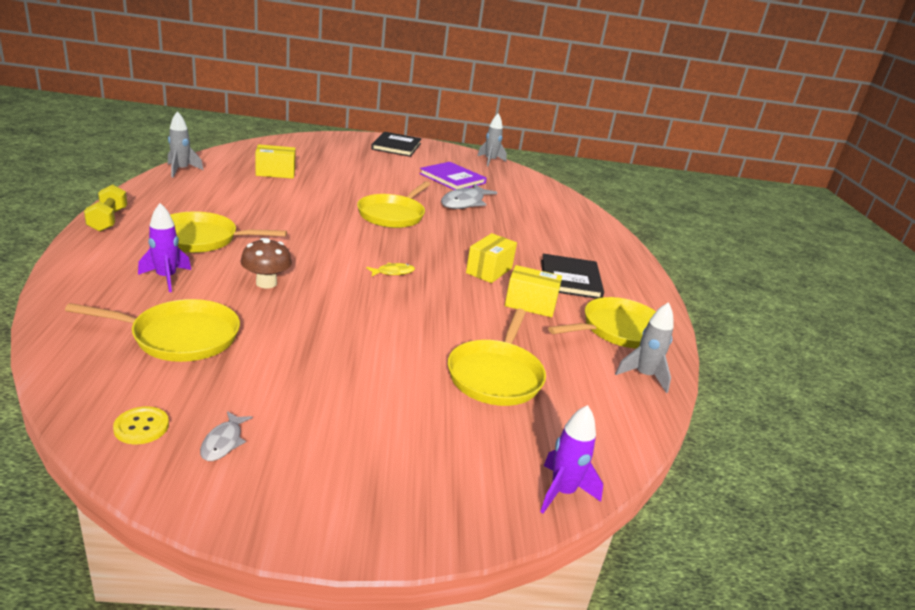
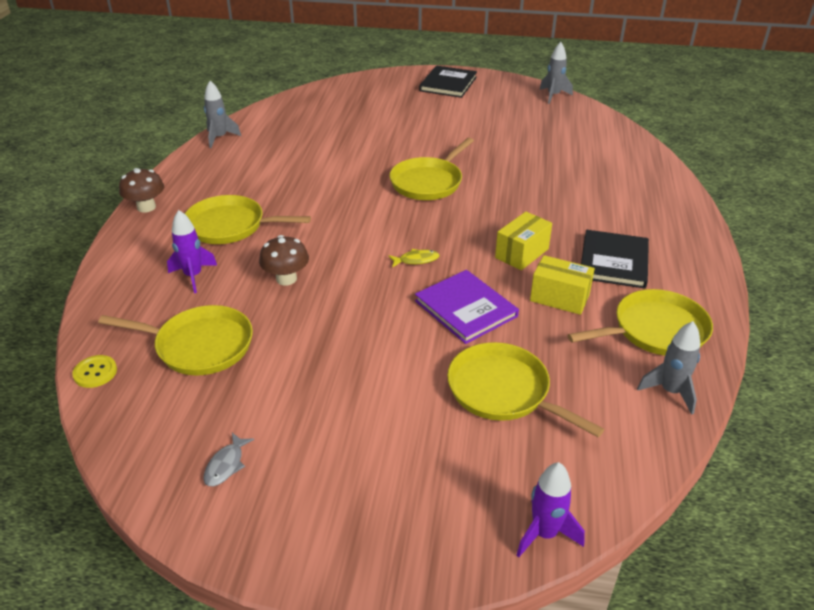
camera: 15 degrees right, 10 degrees up
yellow dumbbell [84,184,127,232] -> brown mushroom [119,168,164,213]
yellow button [113,407,169,444] -> yellow button moved to [72,355,117,388]
yellow box [255,144,296,179] -> none
purple book [419,162,487,190] -> purple book moved to [415,270,519,344]
grey fish [441,184,497,209] -> none
yellow pan [448,309,546,406] -> yellow pan turned 105 degrees clockwise [447,342,605,437]

